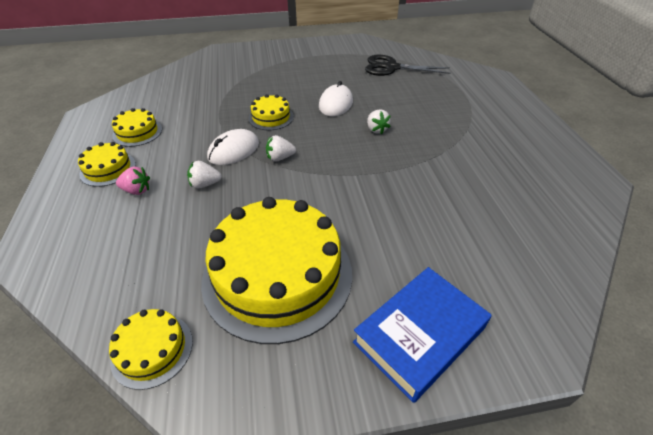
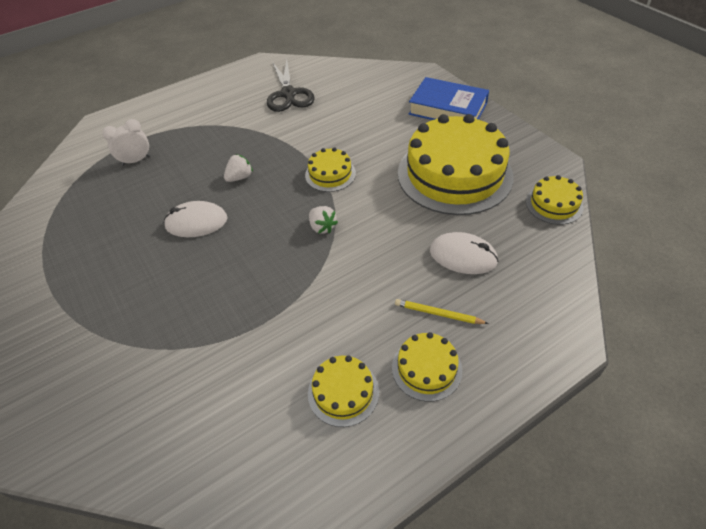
camera: 110 degrees left, 5 degrees up
pink strawberry [116,166,150,195] -> yellow pencil [395,299,489,324]
white strawberry [187,161,222,189] -> none
white mouse [207,129,259,165] -> white mouse moved to [430,232,499,274]
yellow cake [248,94,294,130] -> yellow cake moved to [305,147,356,192]
black scissors [365,55,450,76] -> black scissors moved to [267,59,315,112]
none -> white clock [102,119,150,166]

